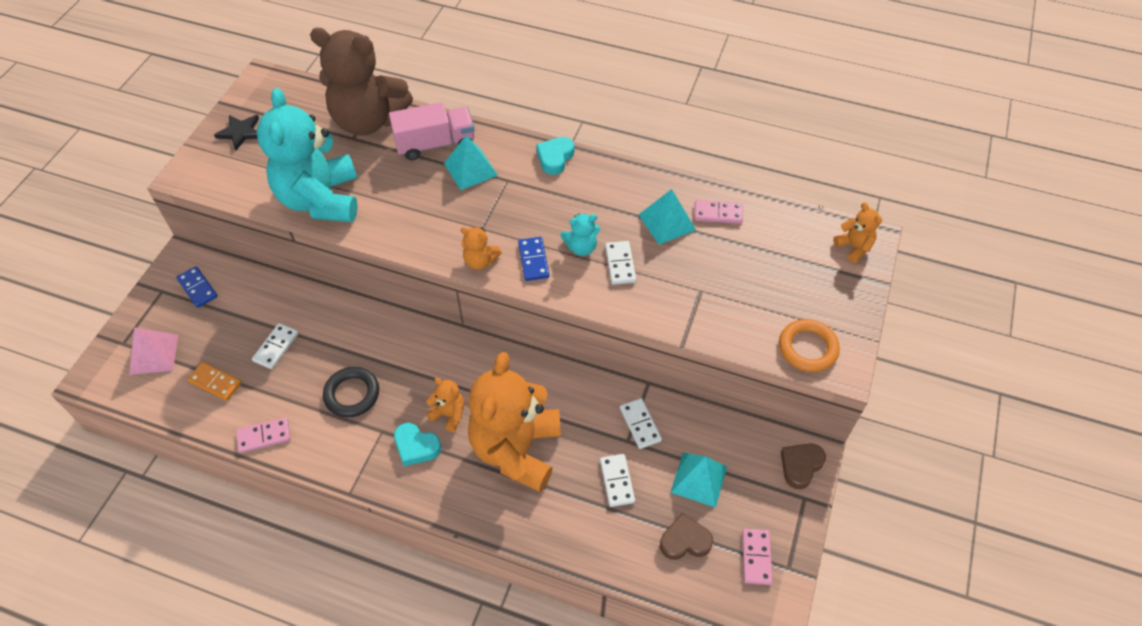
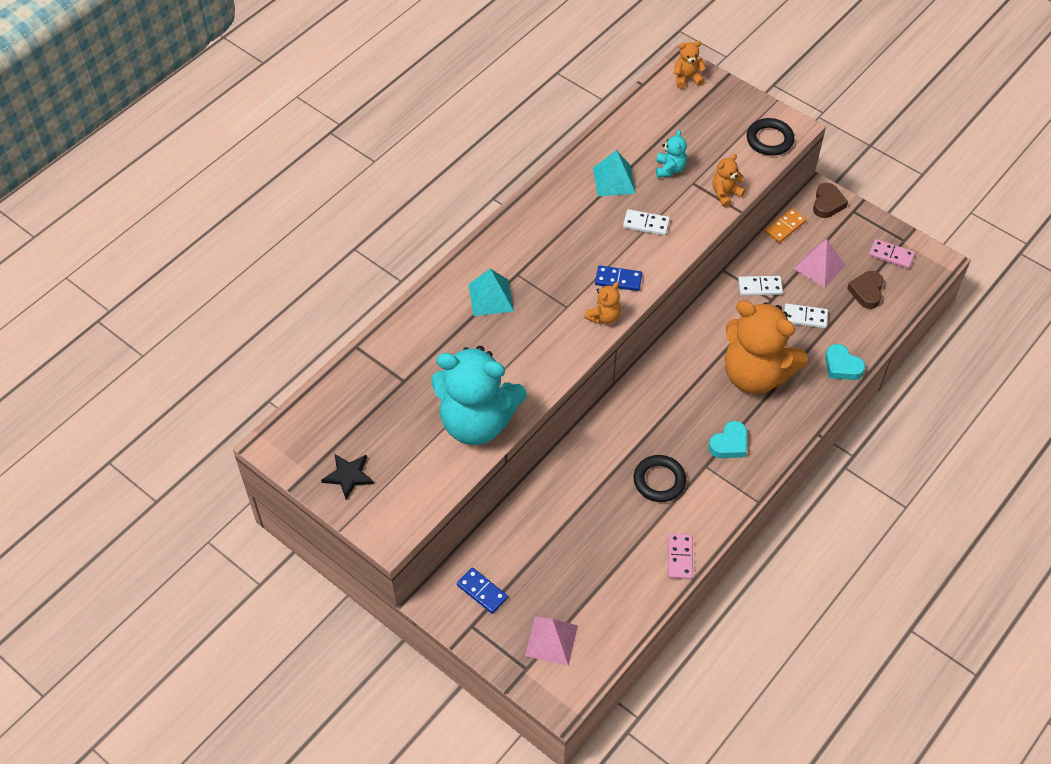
camera: 70 degrees left, 0 degrees up
blue domino [176,266,218,308] -> blue domino turned 60 degrees clockwise [457,568,508,614]
orange domino [187,362,242,401] -> orange domino moved to [765,208,807,243]
white domino [252,323,299,369] -> none
brown teddy bear [310,28,413,136] -> none
pink truck [389,102,475,160] -> none
orange teddy bear [426,378,464,432] -> orange teddy bear moved to [712,154,746,207]
turquoise heart [536,137,574,175] -> turquoise heart moved to [825,344,865,380]
turquoise teddy bear [561,213,600,256] -> turquoise teddy bear moved to [656,130,687,178]
turquoise pyramid [670,452,727,508] -> pink pyramid [794,239,845,288]
pink domino [694,200,743,224] -> none
orange ring [779,319,840,372] -> black ring [747,118,794,156]
brown heart [781,443,826,489] -> brown heart turned 135 degrees counterclockwise [813,183,848,218]

